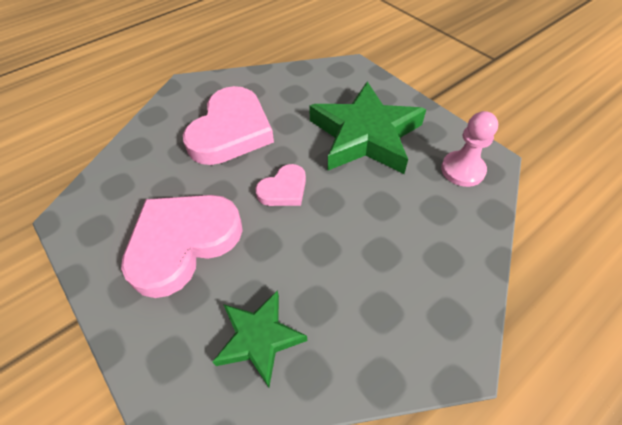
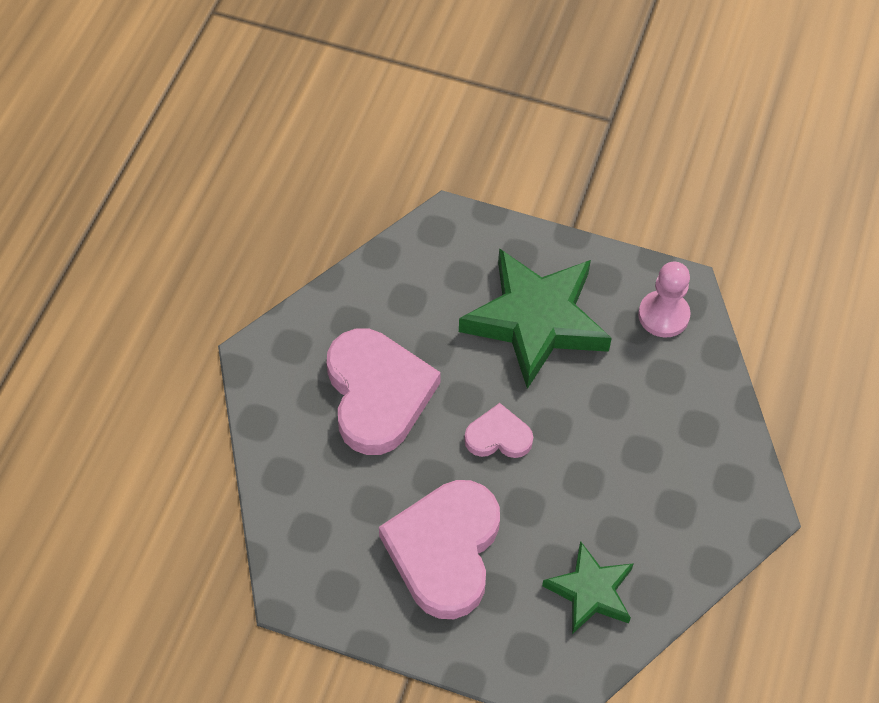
camera: 35 degrees left, 5 degrees up
pink heart [255,164,306,206] -> pink heart turned 105 degrees counterclockwise [464,403,533,458]

